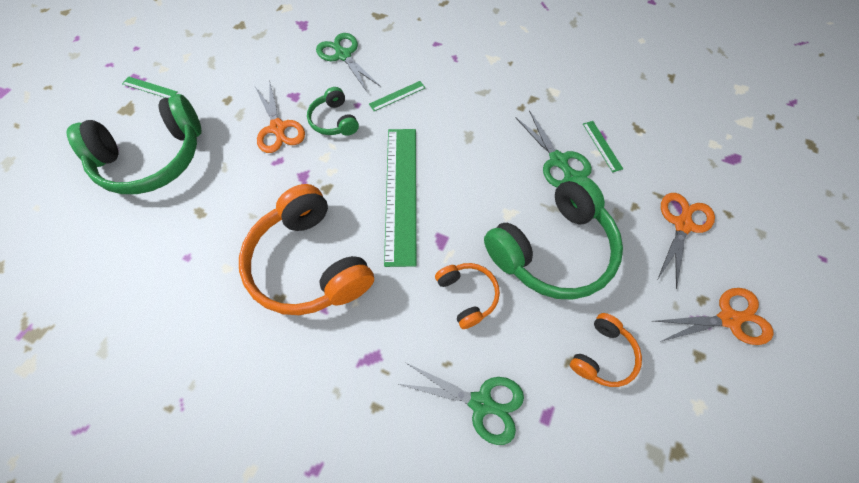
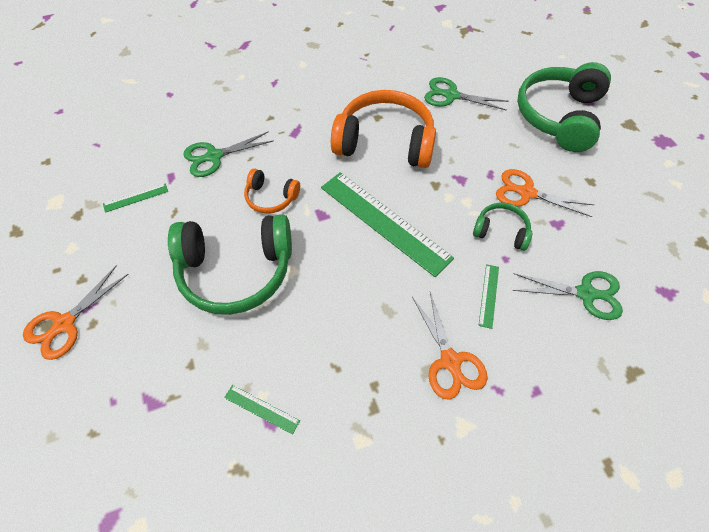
camera: 135 degrees right, 5 degrees down
green ruler [122,77,178,98] -> green ruler moved to [103,183,168,213]
green headphones [484,175,623,300] -> green headphones turned 105 degrees counterclockwise [168,214,292,315]
green scissors [515,110,592,187] -> green scissors moved to [424,77,508,111]
orange headphones [570,313,642,387] -> none
orange scissors [657,193,715,289] -> orange scissors moved to [412,292,488,400]

